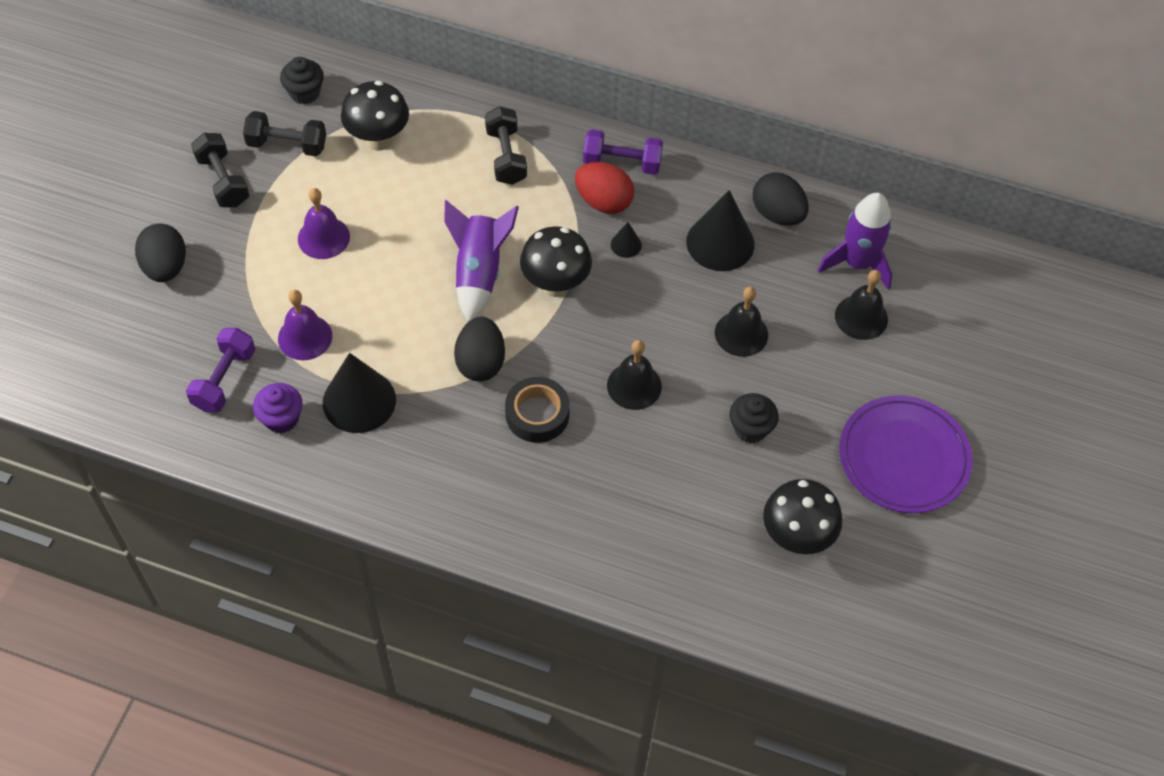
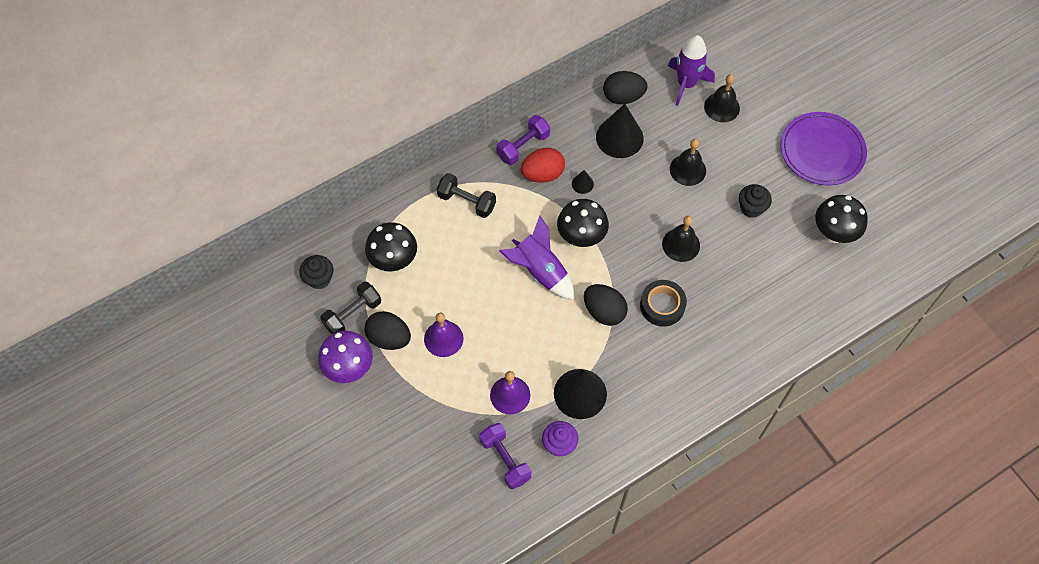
camera: 50 degrees left, 5 degrees up
black egg [135,223,186,282] -> black egg moved to [364,311,411,350]
black dumbbell [191,133,249,207] -> purple mushroom [318,331,373,383]

